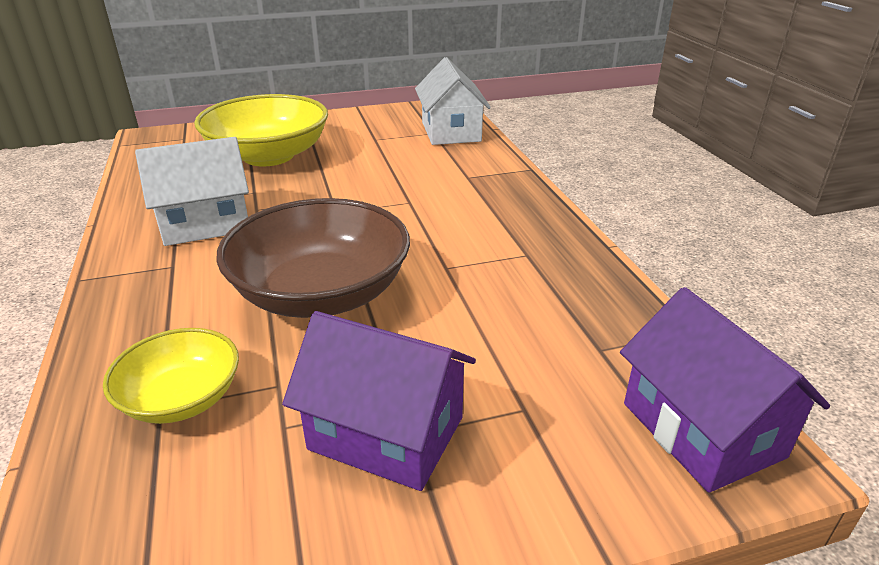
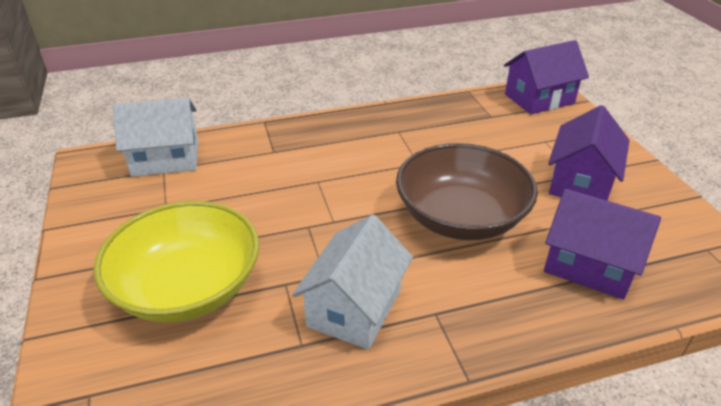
camera: 90 degrees left, 5 degrees up
yellow bowl [103,328,239,424] -> purple house [544,189,661,300]
white house [135,137,249,246] -> white house turned 45 degrees clockwise [292,214,413,350]

